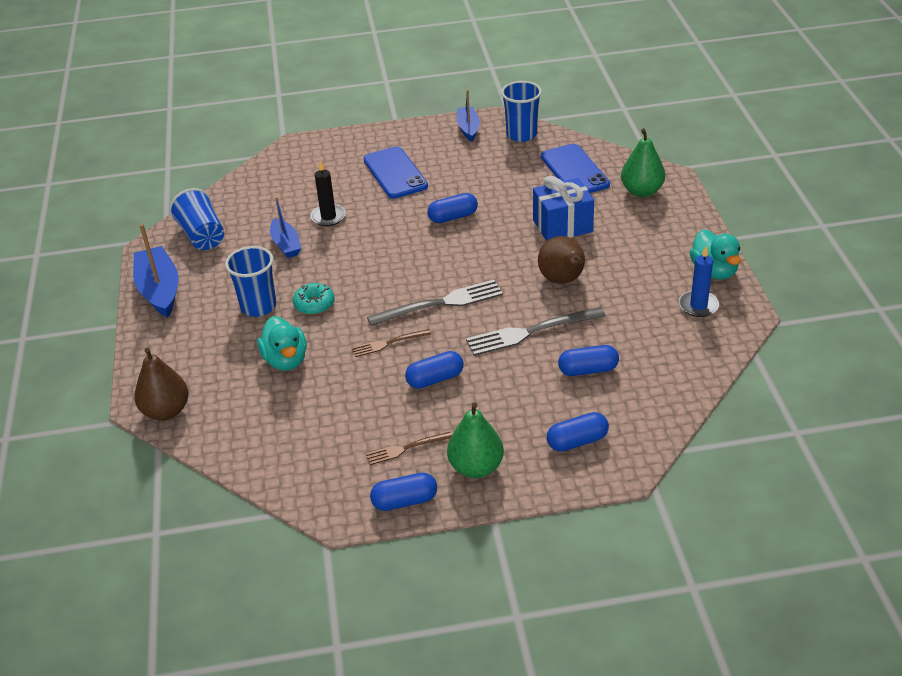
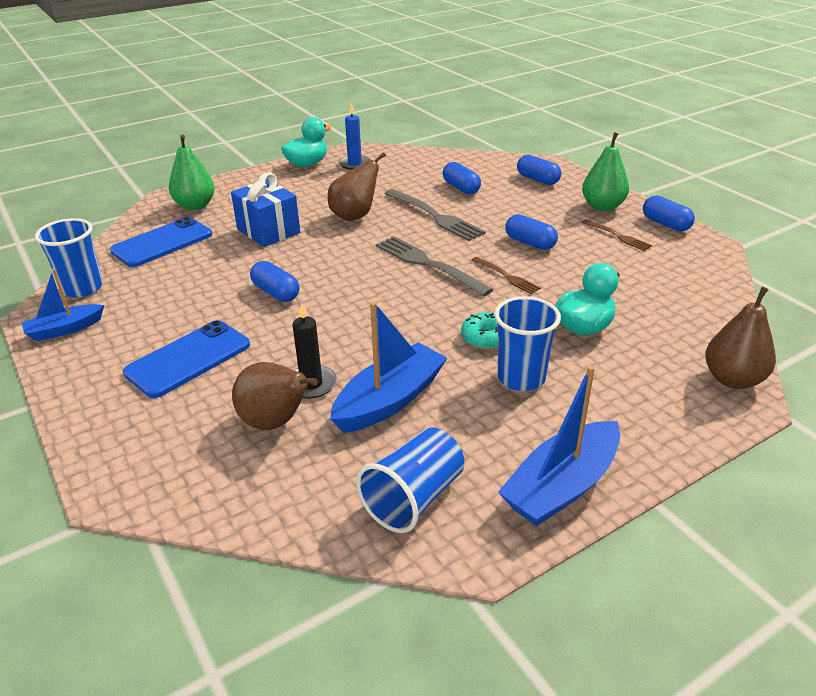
camera: 115 degrees left, 5 degrees down
blue boat [270,197,301,258] -> blue boat [330,302,447,433], size x1.61
none -> brown pear [232,362,318,430]

